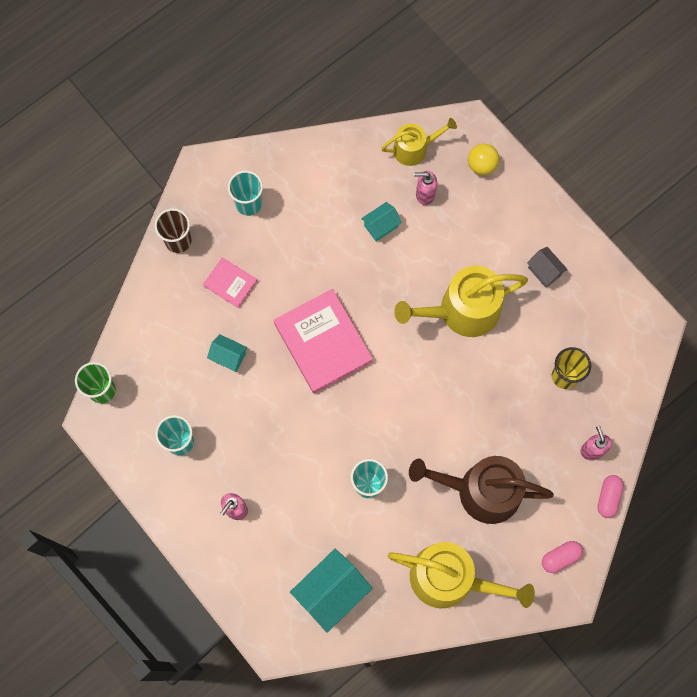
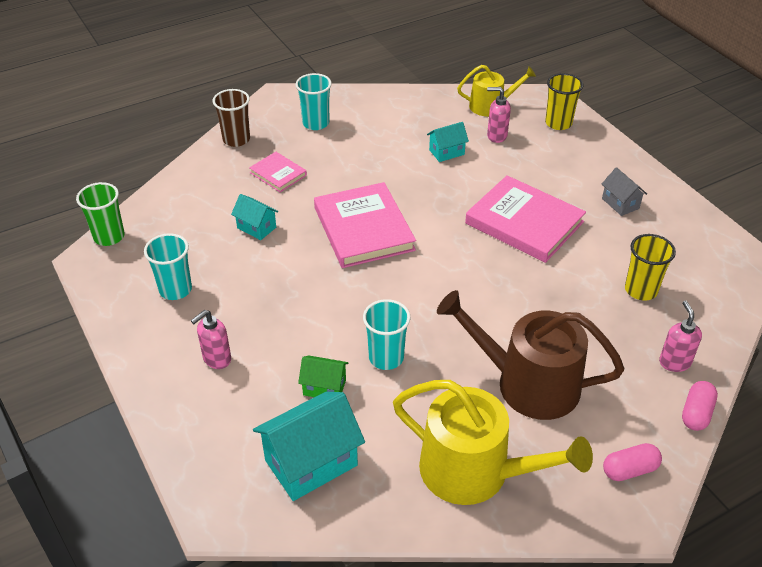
camera: 10 degrees right, 30 degrees down
yellow watering can [394,266,528,337] -> pink book [465,175,586,263]
yellow ball [468,144,499,175] -> yellow cup [545,73,584,130]
none -> green house [298,355,349,397]

